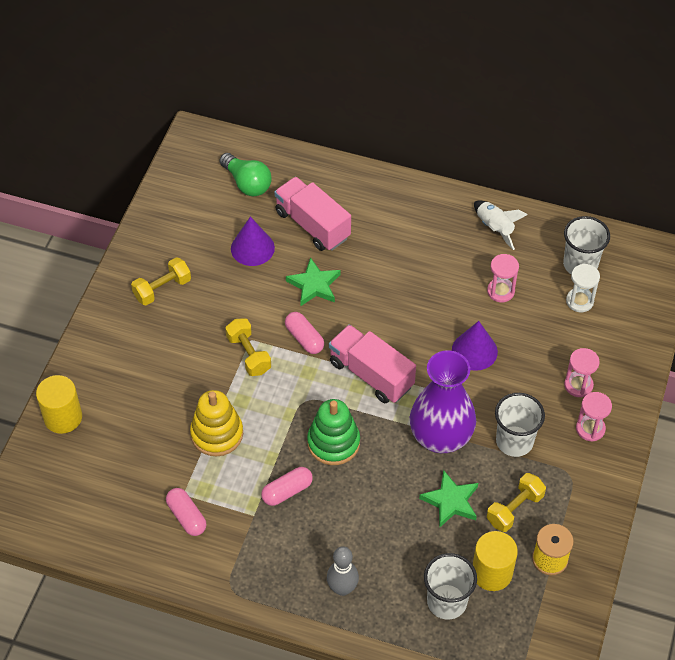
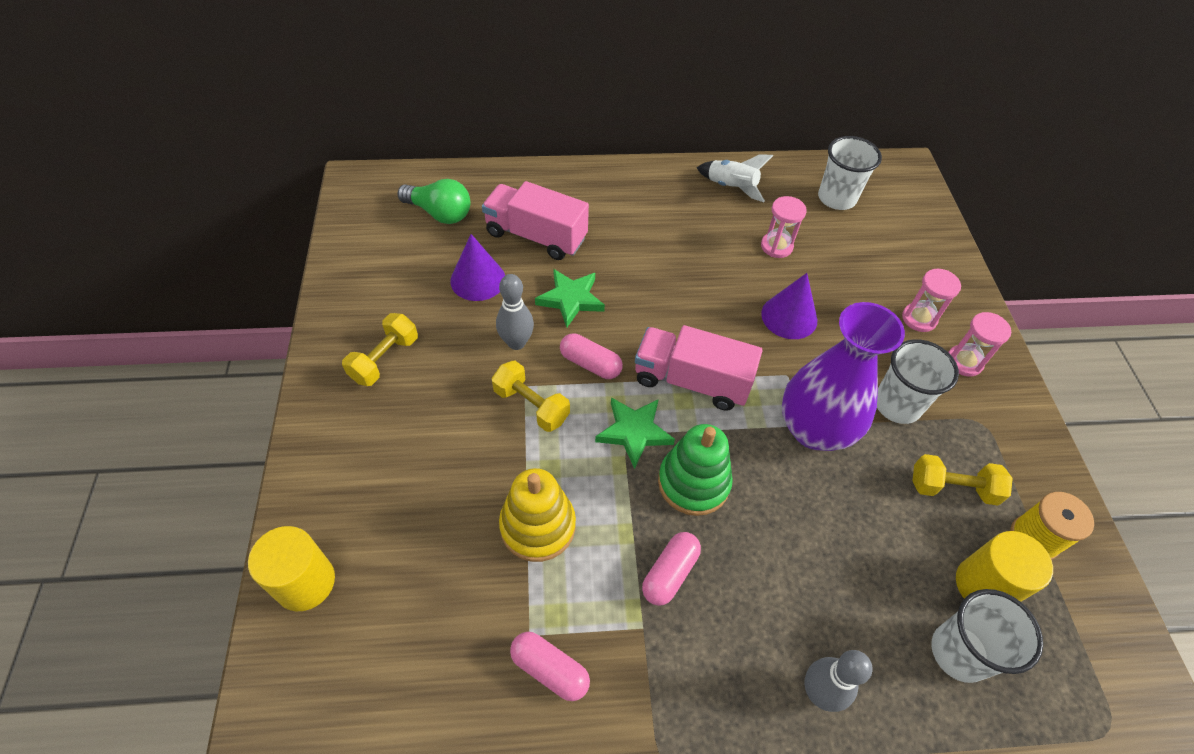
camera: 25 degrees left, 0 degrees up
green star [419,470,478,528] -> green star moved to [595,397,675,469]
yellow dumbbell [487,473,546,532] -> yellow dumbbell turned 75 degrees clockwise [912,454,1013,505]
white hourglass [566,264,600,312] -> none
none -> grey bowling pin [496,274,534,350]

